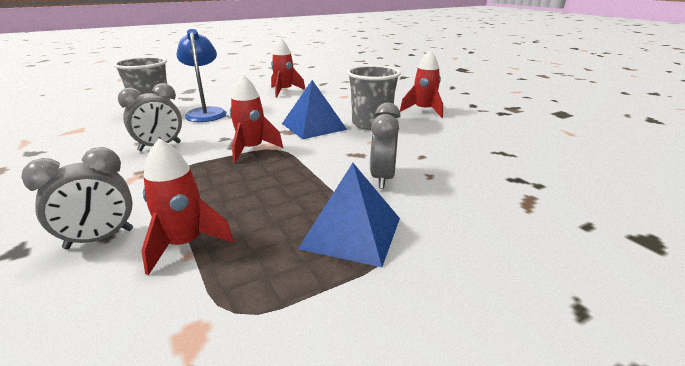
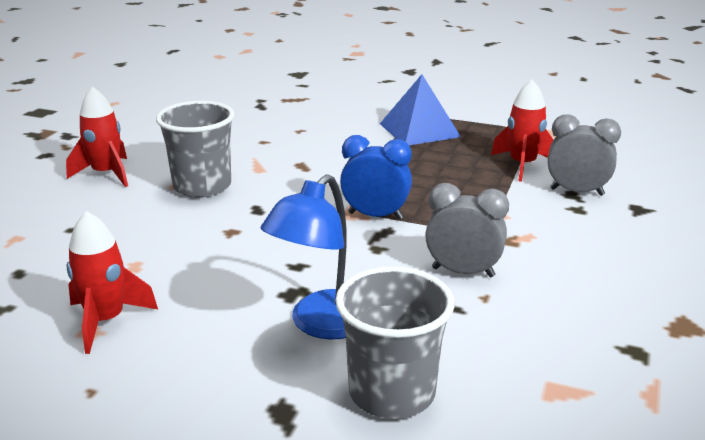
camera: 130 degrees left, 0 degrees up
red rocket [230,74,283,163] -> blue clock [340,135,412,220]
blue pyramid [282,80,347,139] -> none
grey clock [370,102,400,189] -> none

